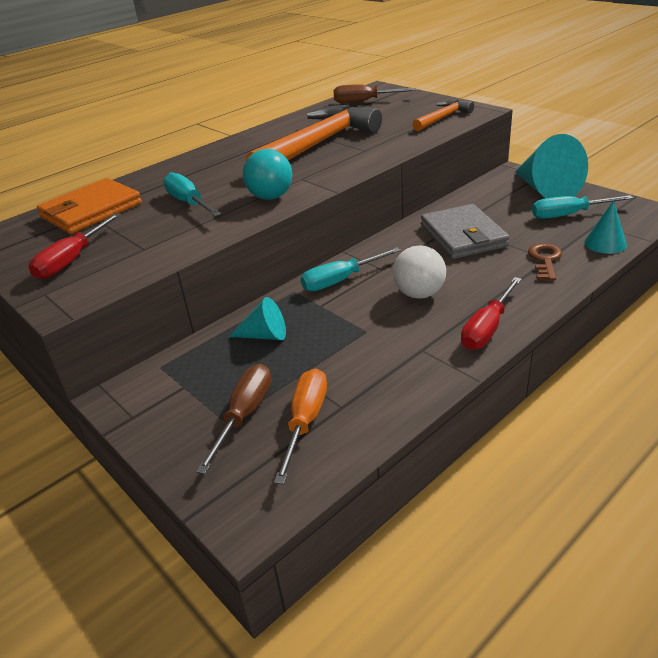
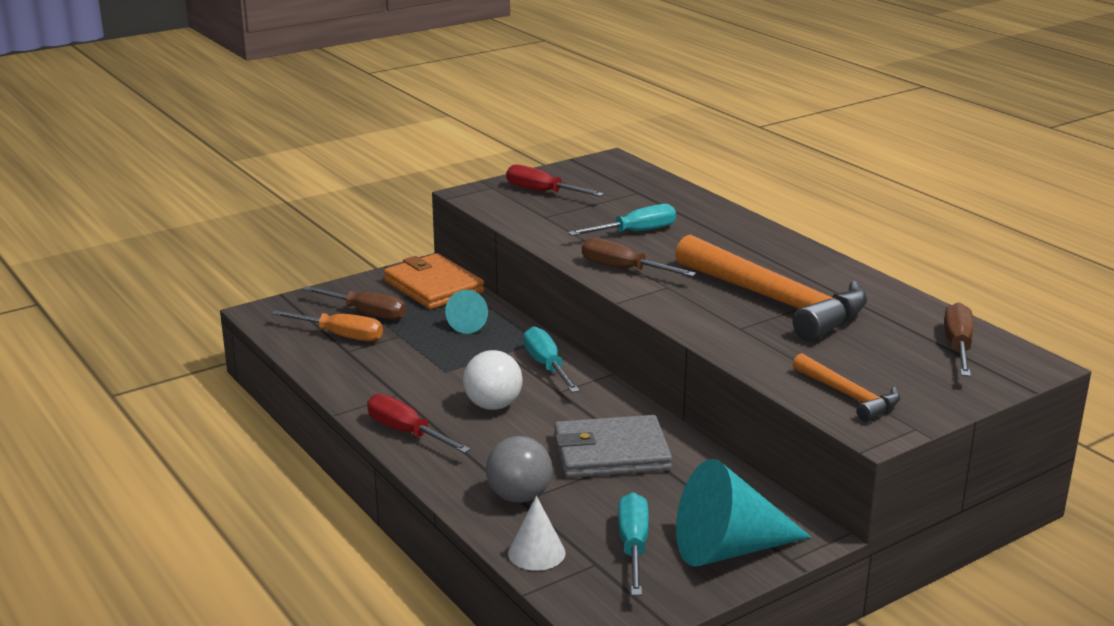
camera: 95 degrees right, 10 degrees down
orange wallet [37,178,142,234] -> orange wallet moved to [384,253,484,309]
turquoise ball [243,149,293,200] -> brown screwdriver [582,238,696,277]
brown key [528,243,562,281] -> grey ball [486,436,552,503]
turquoise cone [584,200,627,254] -> white cone [508,496,566,571]

